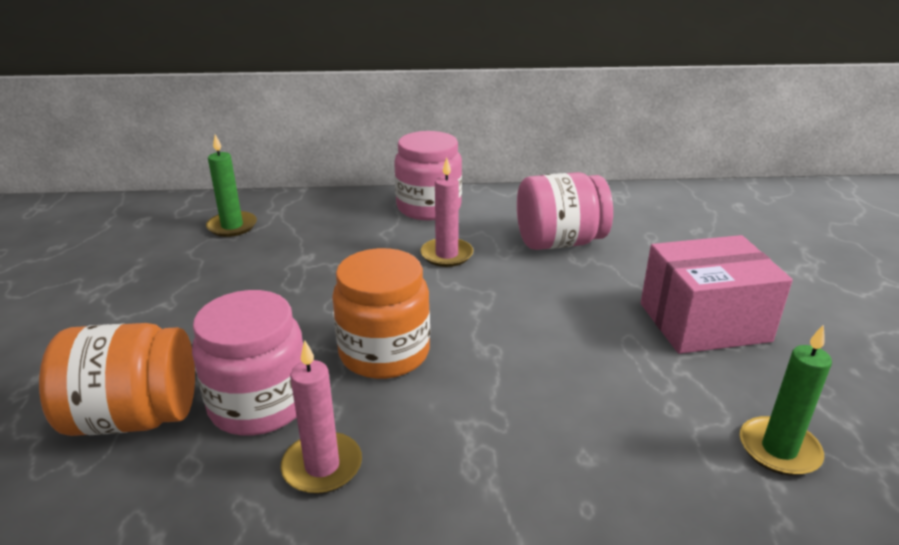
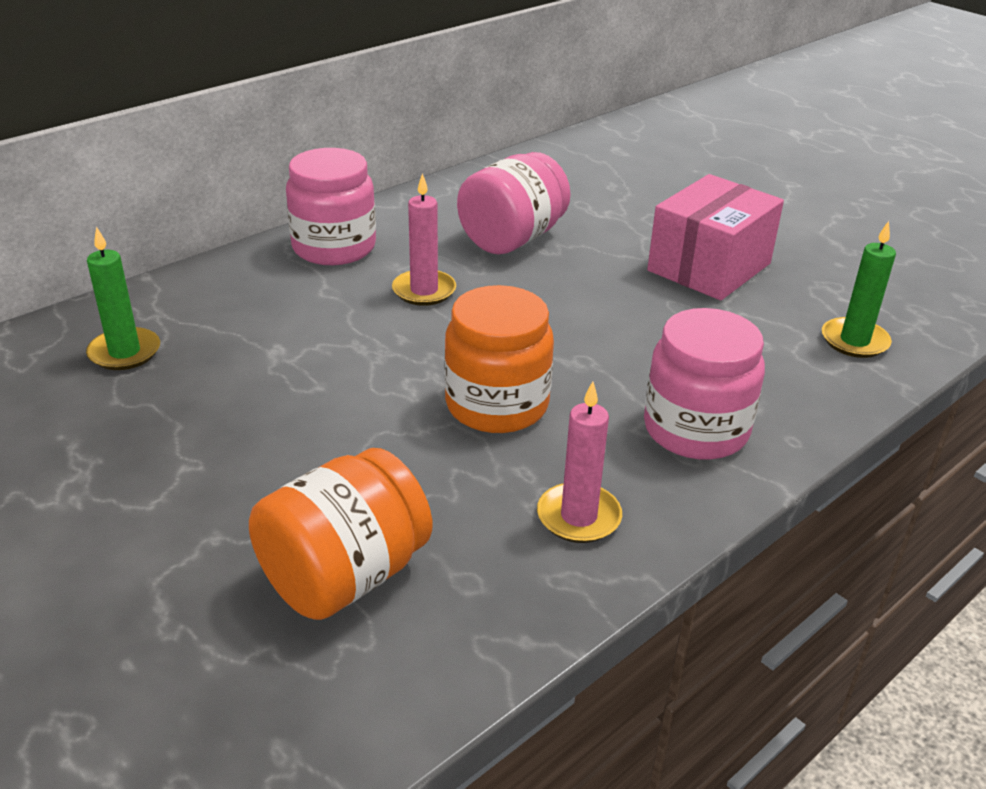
camera: 40 degrees left, 5 degrees up
pink jar [192,290,303,435] -> pink jar moved to [644,308,765,460]

